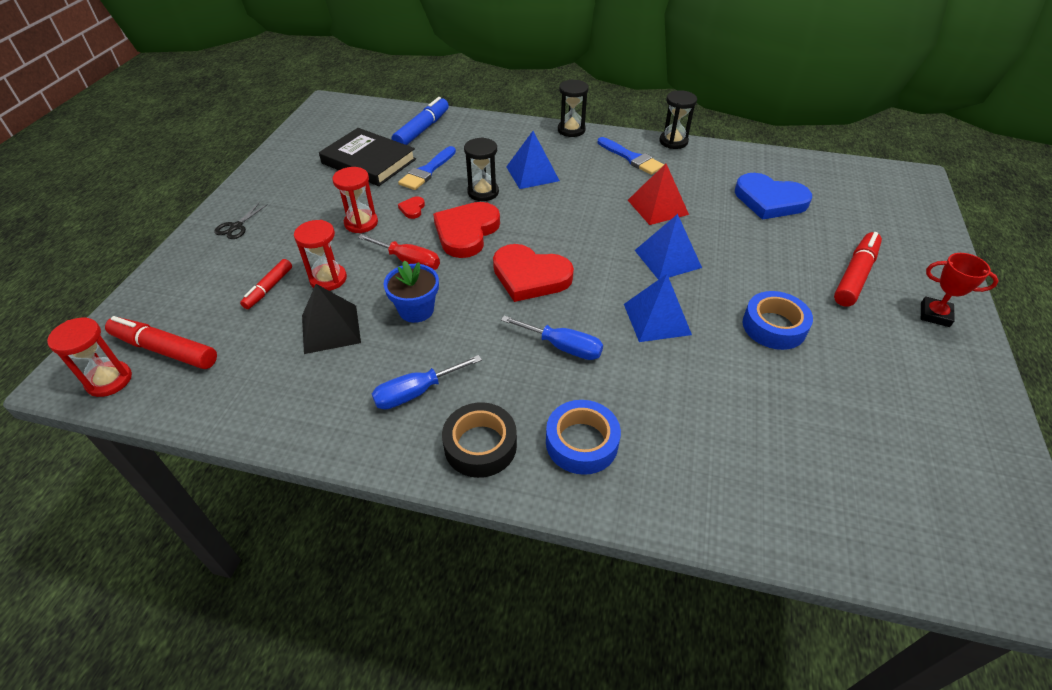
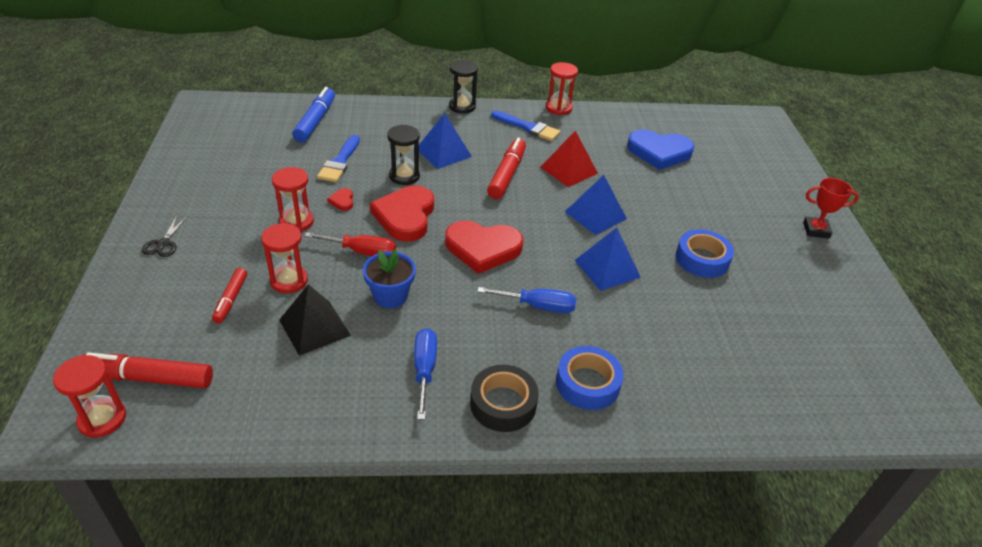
camera: 20 degrees left, 5 degrees down
black book [319,128,416,186] -> none
blue screwdriver [372,355,482,409] -> blue screwdriver turned 135 degrees clockwise [414,328,437,420]
black hourglass [659,90,697,149] -> red hourglass [546,62,578,115]
red marker [834,232,882,307] -> red marker moved to [487,138,526,199]

